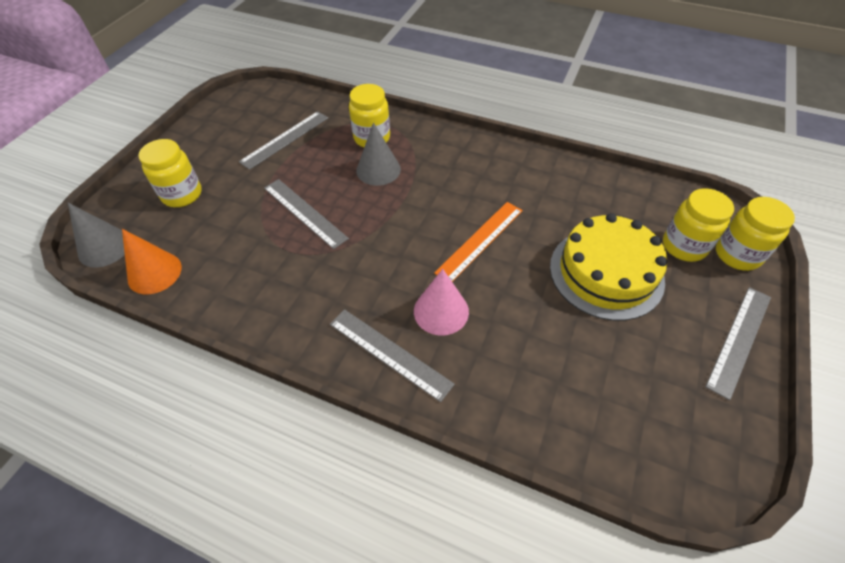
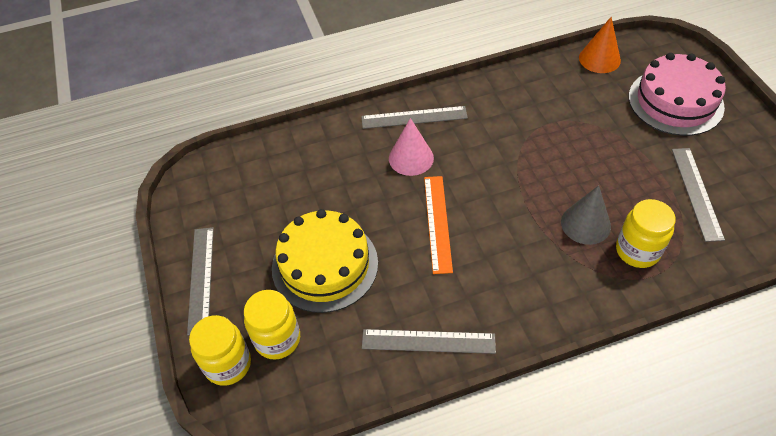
camera: 140 degrees right, 0 degrees up
grey cone [68,203,125,268] -> none
yellow jar [138,139,202,207] -> pink cake [629,53,726,136]
grey ruler [264,179,349,249] -> grey ruler moved to [362,329,496,354]

